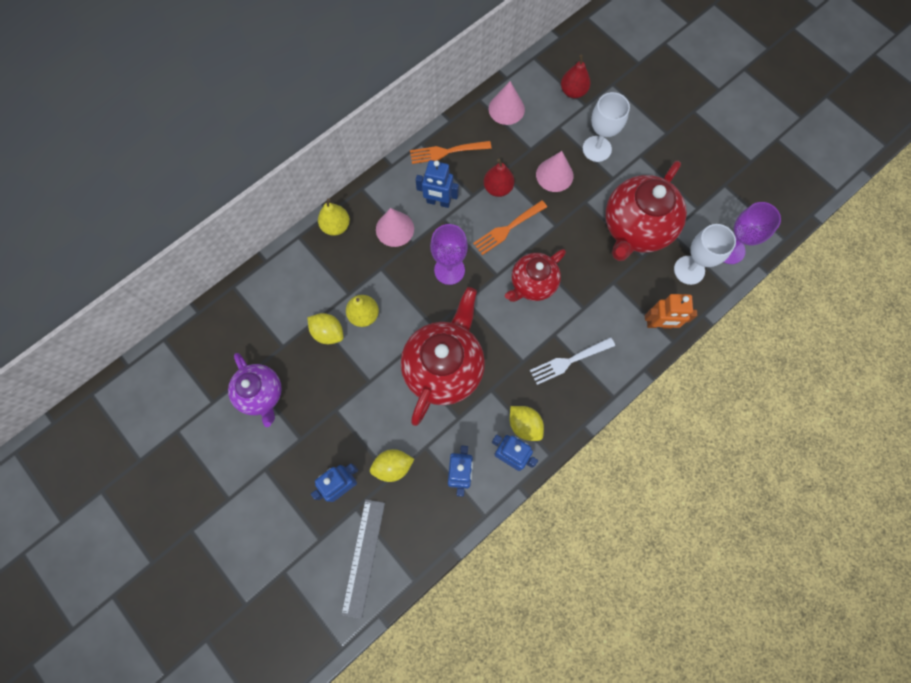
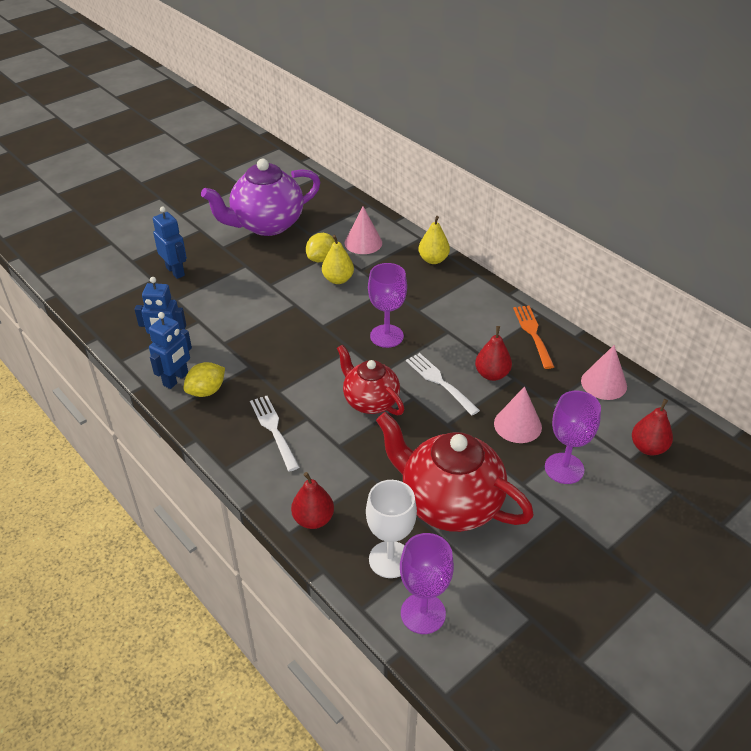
camera: 90 degrees right, 30 degrees down
purple teapot [228,353,282,427] -> purple teapot [201,159,321,236], size x1.62
grey ruler [341,499,385,619] -> none
yellow lemon [370,449,414,482] -> none
pink cone [376,208,414,247] -> pink cone moved to [345,207,382,254]
red teapot [401,287,485,426] -> none
blue robot [416,160,459,208] -> none
orange fork [473,200,547,255] -> white fork [406,353,480,415]
white goblet [583,92,630,162] -> purple goblet [545,391,601,484]
orange robot [645,294,697,329] -> red pear [291,472,334,529]

